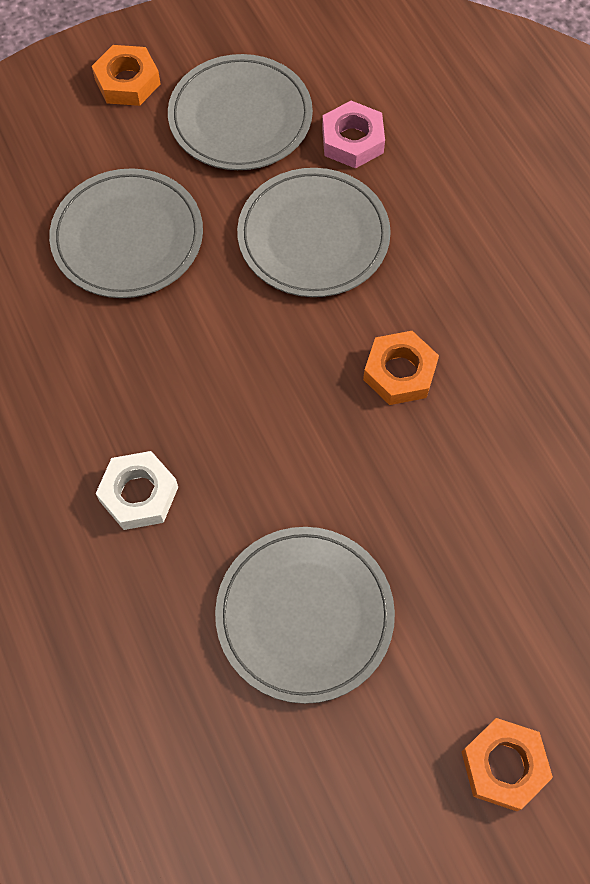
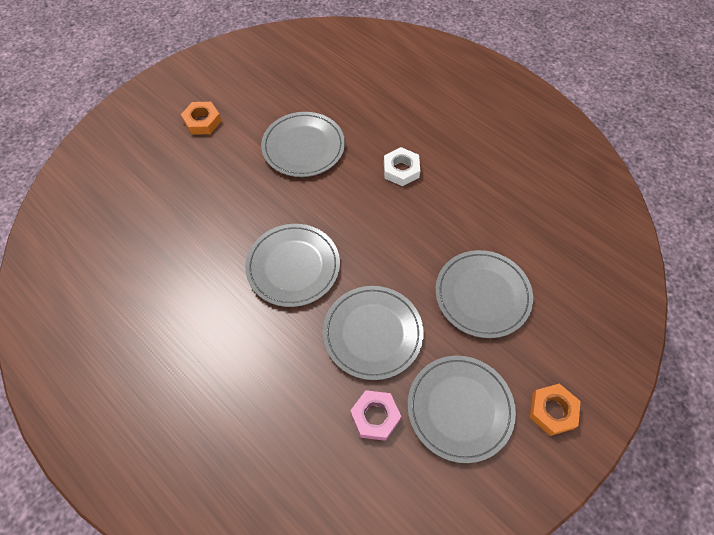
camera: 160 degrees right, 5 degrees down
orange nut [363,331,439,405] -> grey plate [245,224,340,307]

